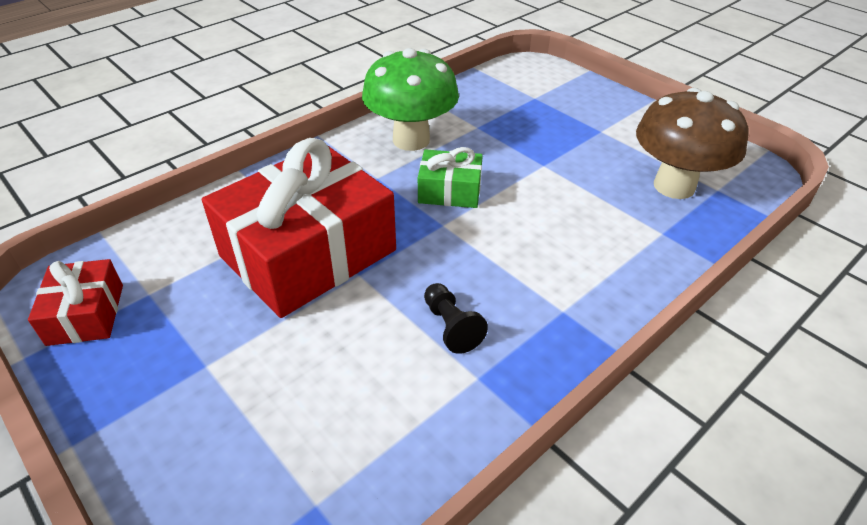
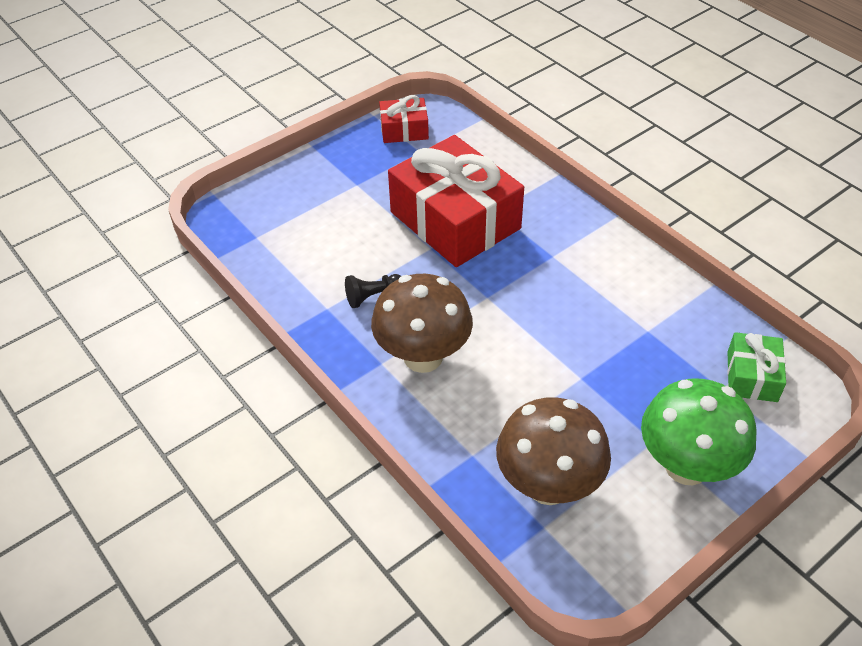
camera: 95 degrees right, 5 degrees up
green mushroom [362,48,459,151] -> green mushroom moved to [641,379,757,485]
green gift [418,147,483,208] -> green gift moved to [727,332,786,402]
none -> brown mushroom [371,274,473,373]

